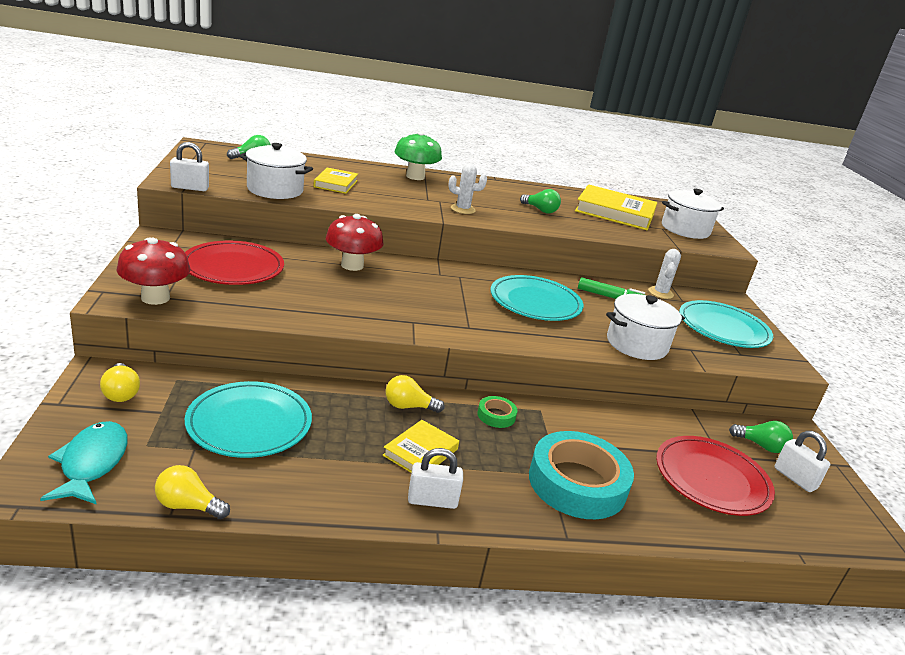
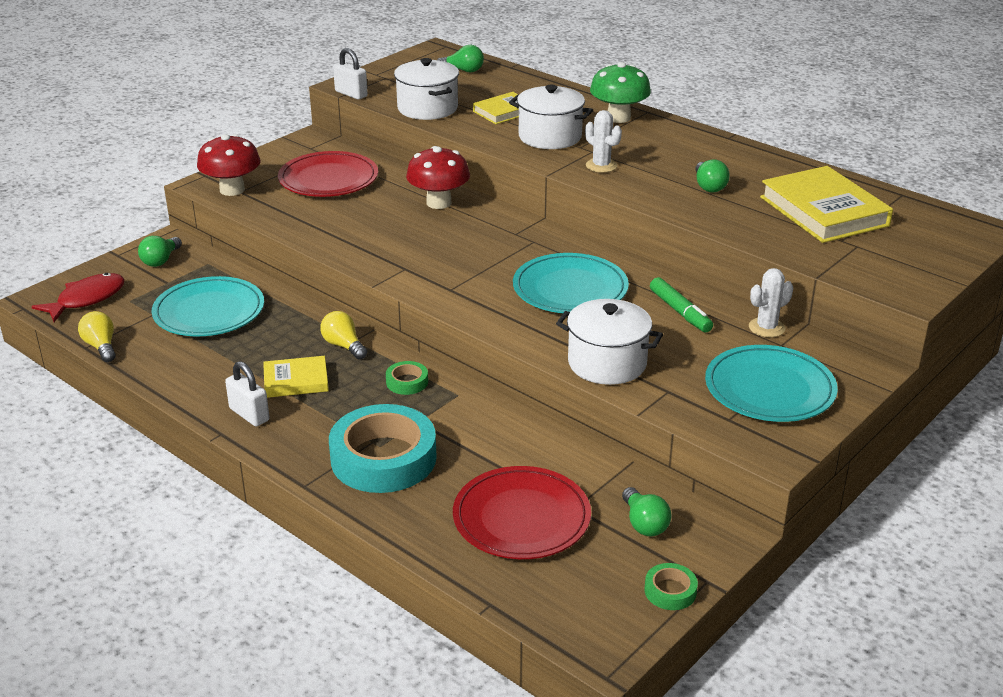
camera: 50 degrees right, 5 degrees up
turquoise fish [40,421,128,505] -> red fish [31,273,125,322]
yellow light bulb [100,363,140,402] -> green light bulb [138,236,182,267]
white pot [662,189,724,239] -> white pot moved to [509,85,593,149]
white padlock [774,431,830,492] -> none
none -> green tape [645,563,698,610]

